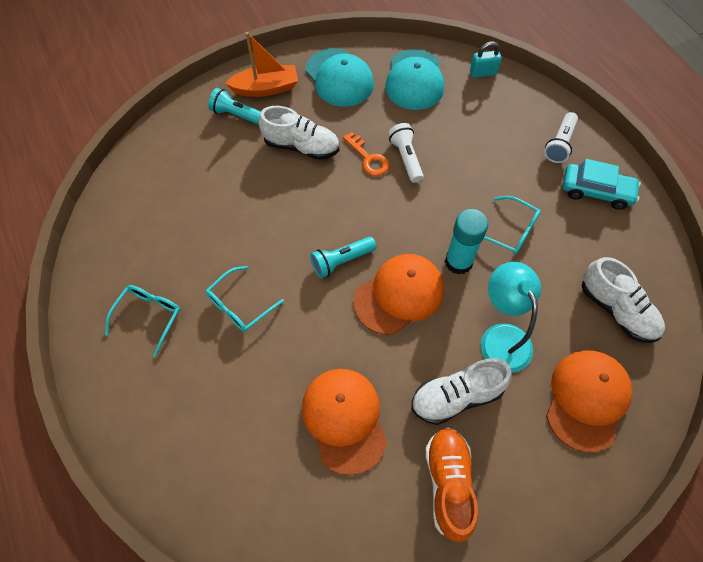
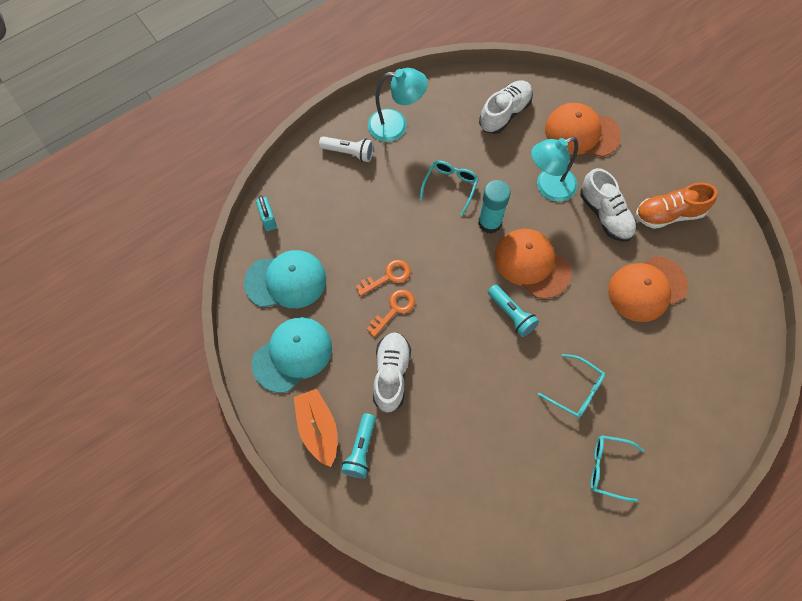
camera: 100 degrees left, 5 degrees up
white flashlight [388,123,424,183] -> orange key [356,260,411,296]
turquoise car [563,159,641,210] -> turquoise lamp [368,68,428,142]

